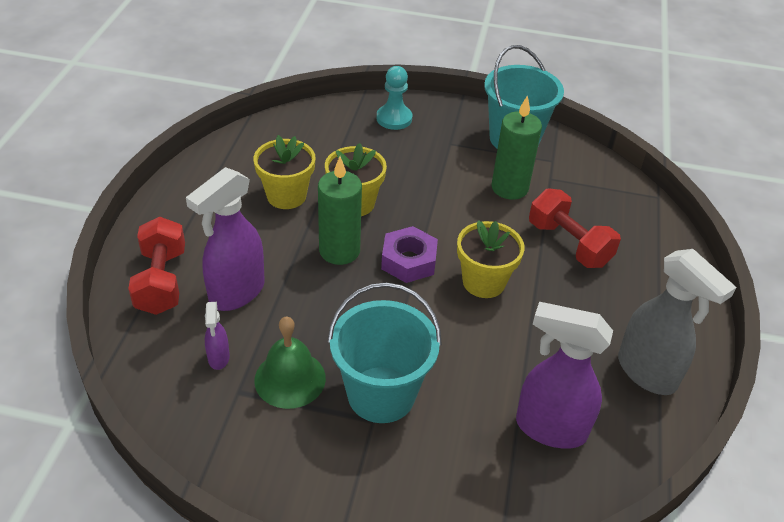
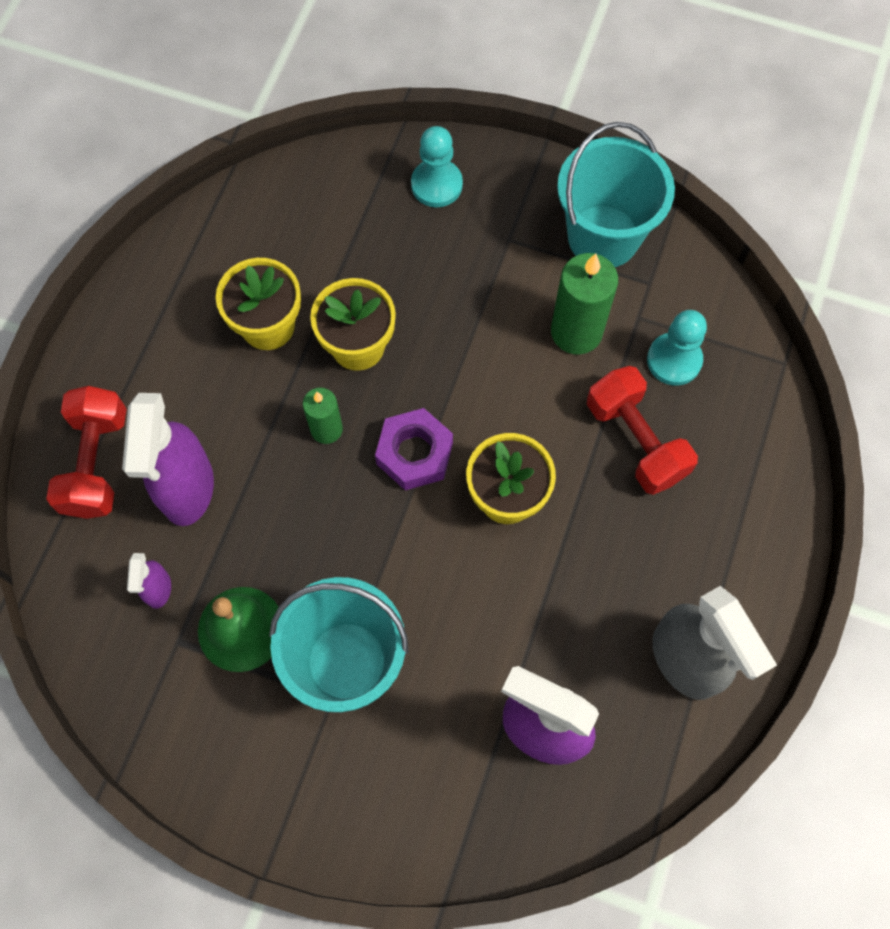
camera: 10 degrees right, 25 degrees up
purple spray bottle [186,167,265,311] -> purple spray bottle turned 45 degrees counterclockwise [122,393,214,526]
green candle [318,156,362,265] -> green candle [303,388,343,444], size x0.60
none -> turquoise pawn [647,310,707,386]

